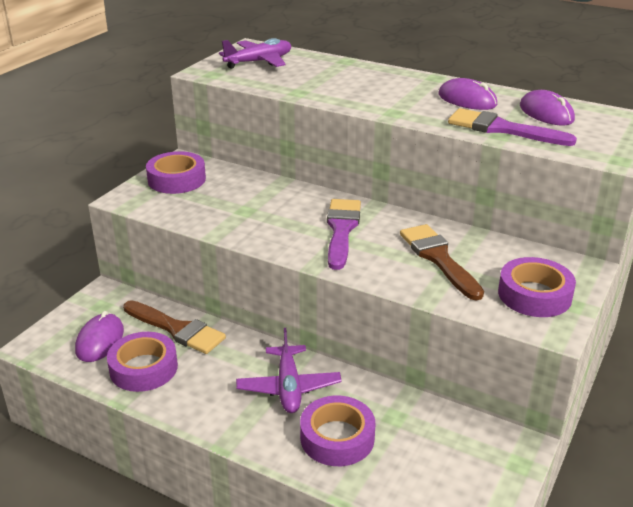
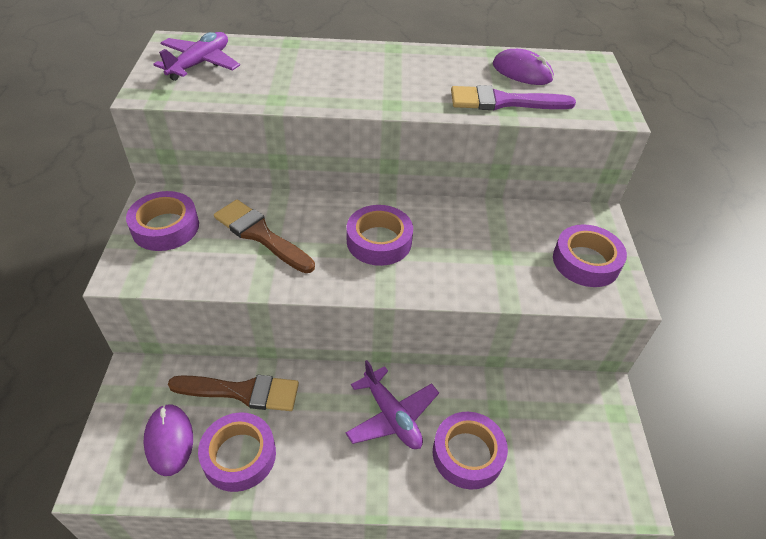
camera: 30 degrees left, 15 degrees up
purple brush [327,199,361,270] -> purple tape [346,205,413,266]
brown brush [400,224,484,301] -> brown brush moved to [214,200,315,273]
purple mouse [438,78,497,110] -> none

